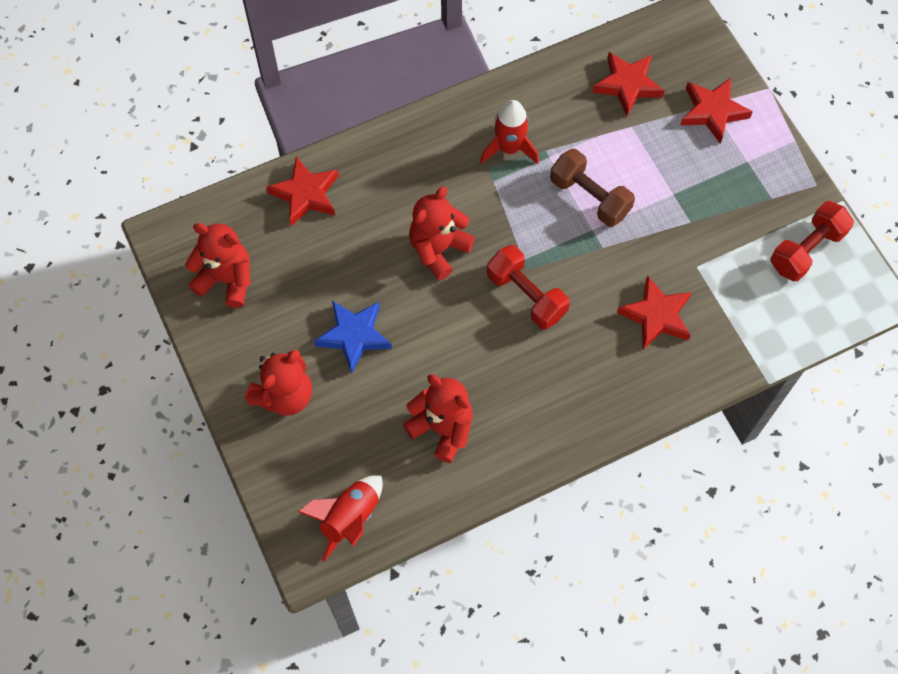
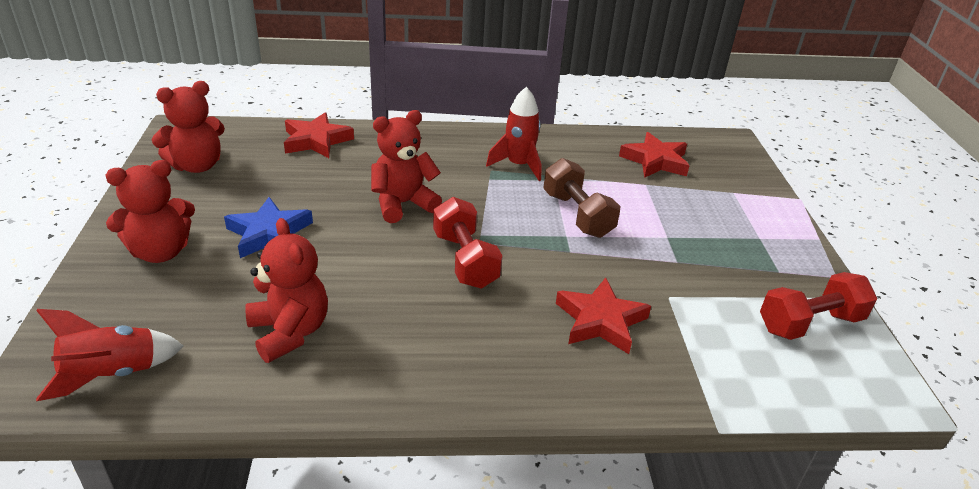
camera: 20 degrees right, 30 degrees down
red teddy bear [185,223,251,308] -> red teddy bear turned 105 degrees clockwise [152,81,225,173]
red star [680,78,753,143] -> none

